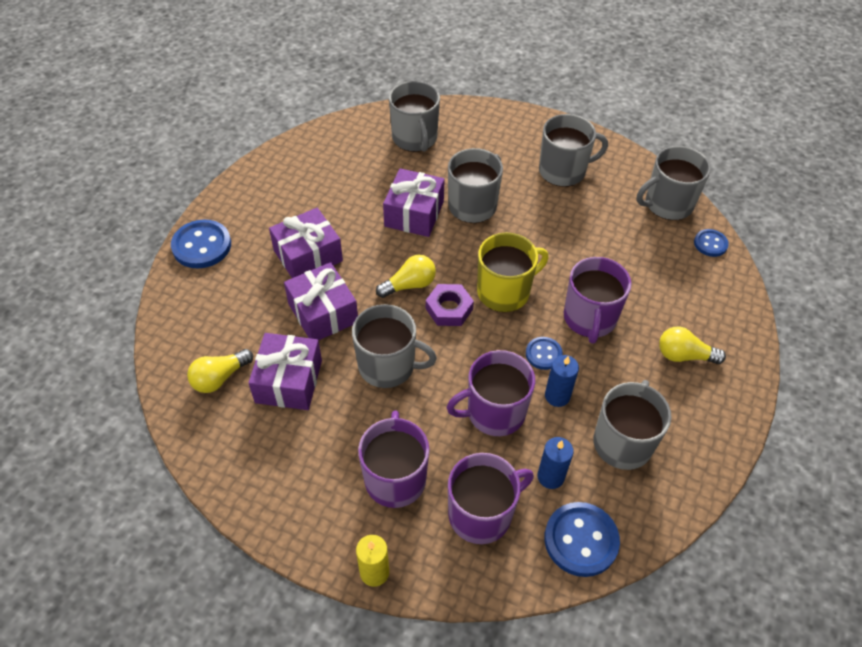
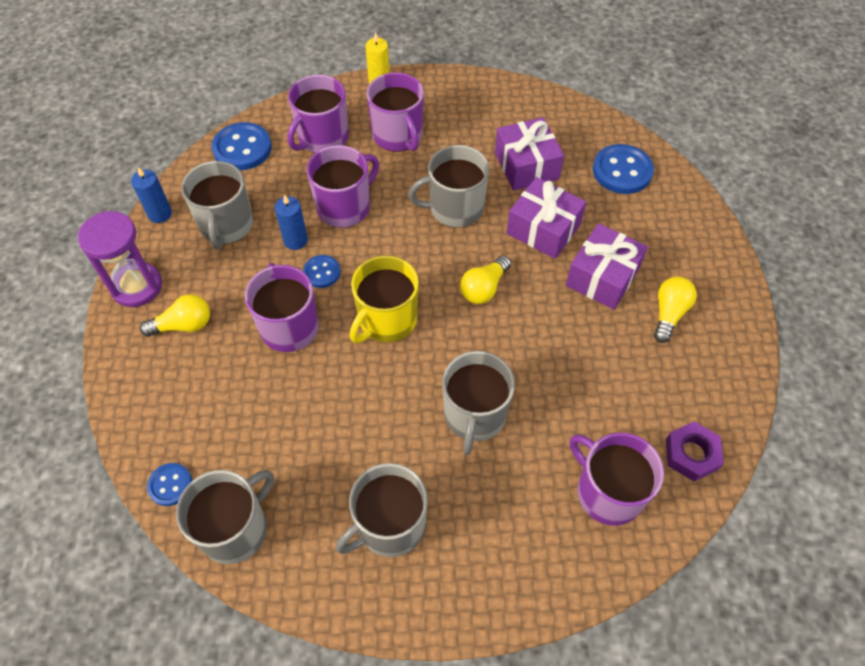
camera: 155 degrees right, 5 degrees up
blue button [171,220,231,268] -> blue button moved to [593,144,654,194]
yellow light bulb [187,349,253,393] -> yellow light bulb moved to [654,277,697,343]
purple gift [383,168,445,237] -> none
grey mug [389,81,440,152] -> purple mug [570,433,664,526]
purple nut [426,284,474,326] -> purple nut moved to [666,421,724,482]
blue candle [537,437,574,489] -> blue candle moved to [131,167,172,223]
none -> purple hourglass [78,211,162,307]

